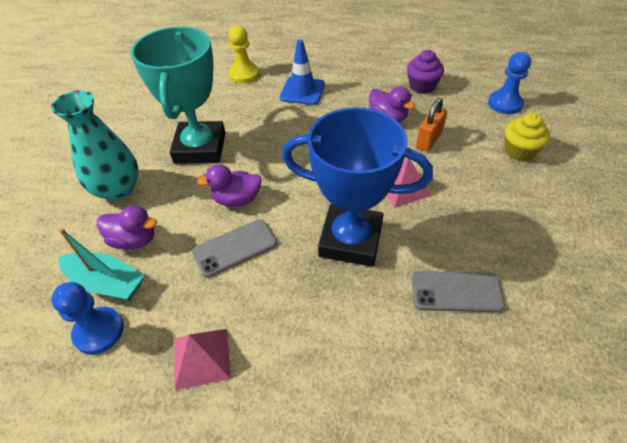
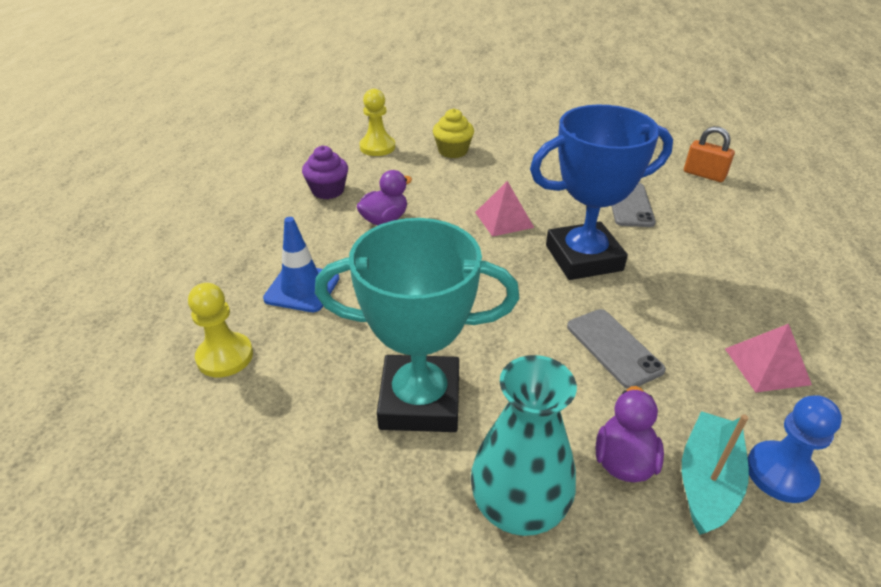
camera: 90 degrees left, 10 degrees down
purple duck [197,164,262,207] -> none
blue trophy [282,107,433,267] -> blue trophy turned 60 degrees clockwise [530,105,673,280]
orange padlock [416,98,447,151] -> orange padlock moved to [684,126,735,182]
blue pawn [488,52,531,114] -> yellow pawn [359,89,395,156]

